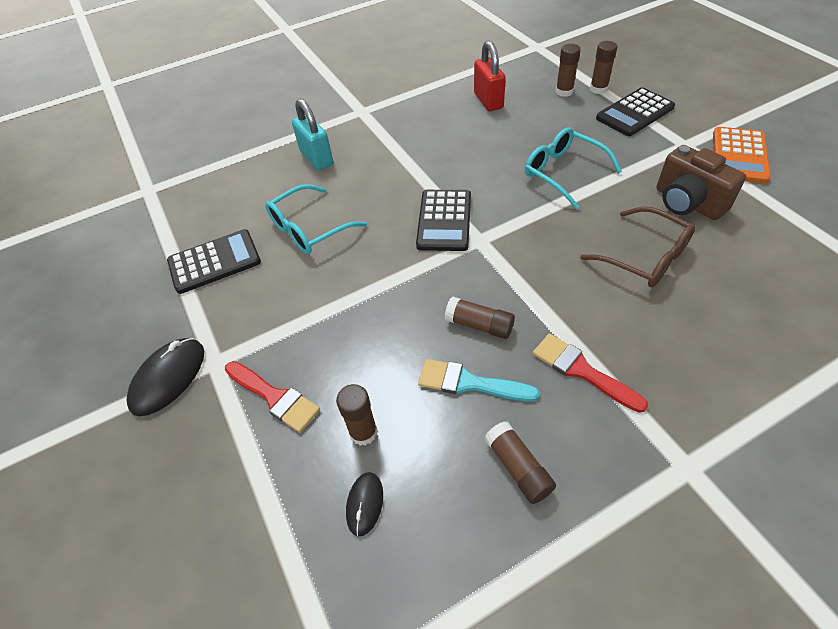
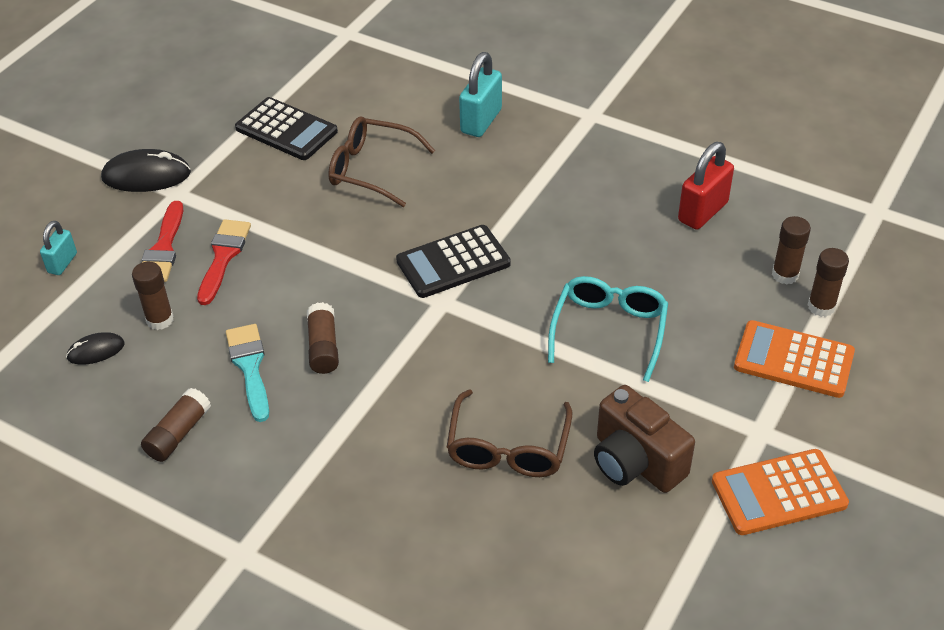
camera: 55 degrees right, 5 degrees down
turquoise glasses [265,184,367,254] -> brown glasses [328,116,435,207]
red brush [533,334,648,413] -> red brush moved to [197,219,251,305]
black calculator [596,88,675,136] -> orange calculator [734,320,855,398]
brown camera [657,145,746,220] -> brown camera turned 60 degrees counterclockwise [594,385,695,493]
none -> turquoise padlock [40,221,77,275]

